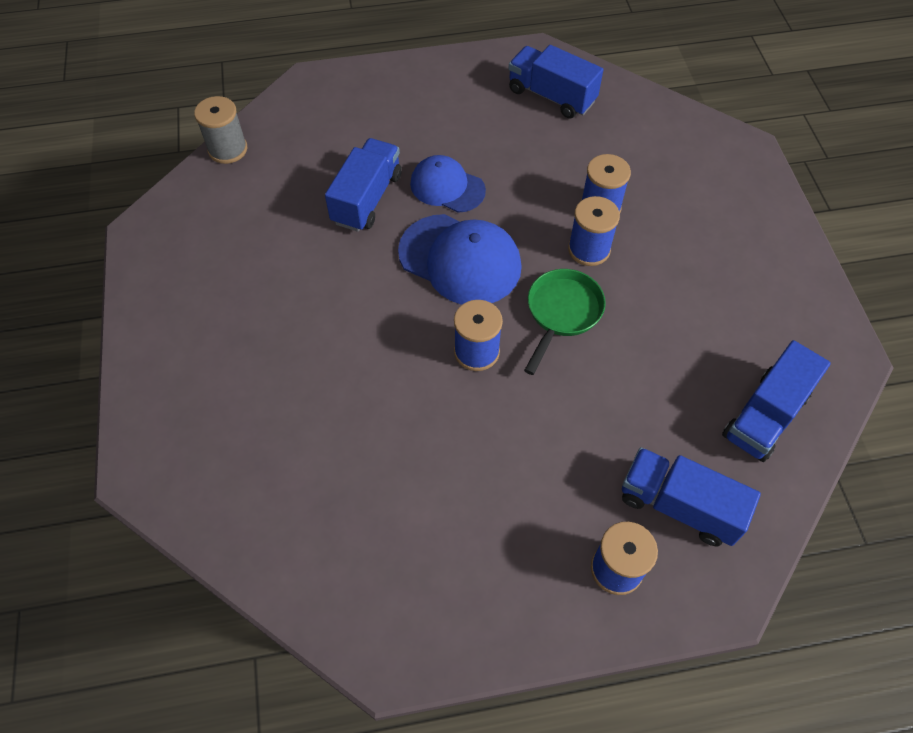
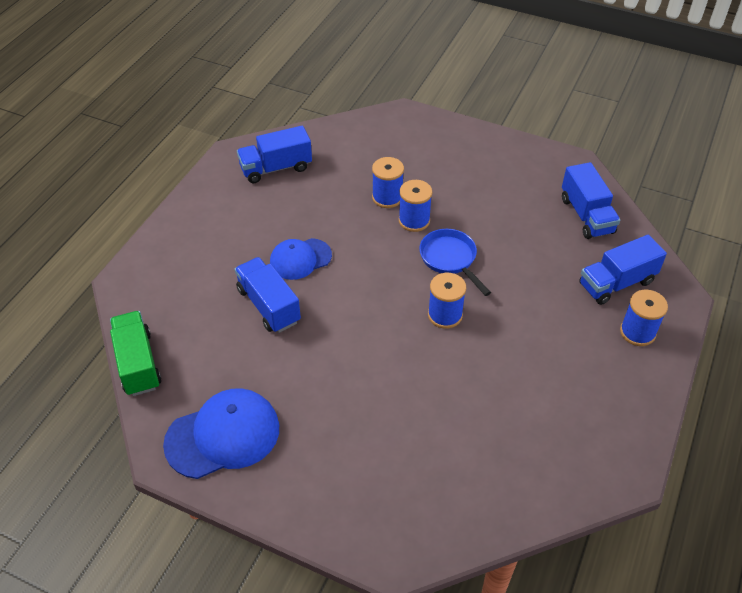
camera: 55 degrees left, 10 degrees down
grey spool [194,96,247,164] -> green truck [110,311,161,396]
blue cap [398,214,522,305] -> blue cap moved to [163,388,279,479]
green pan [524,269,606,375] -> blue pan [419,229,491,296]

